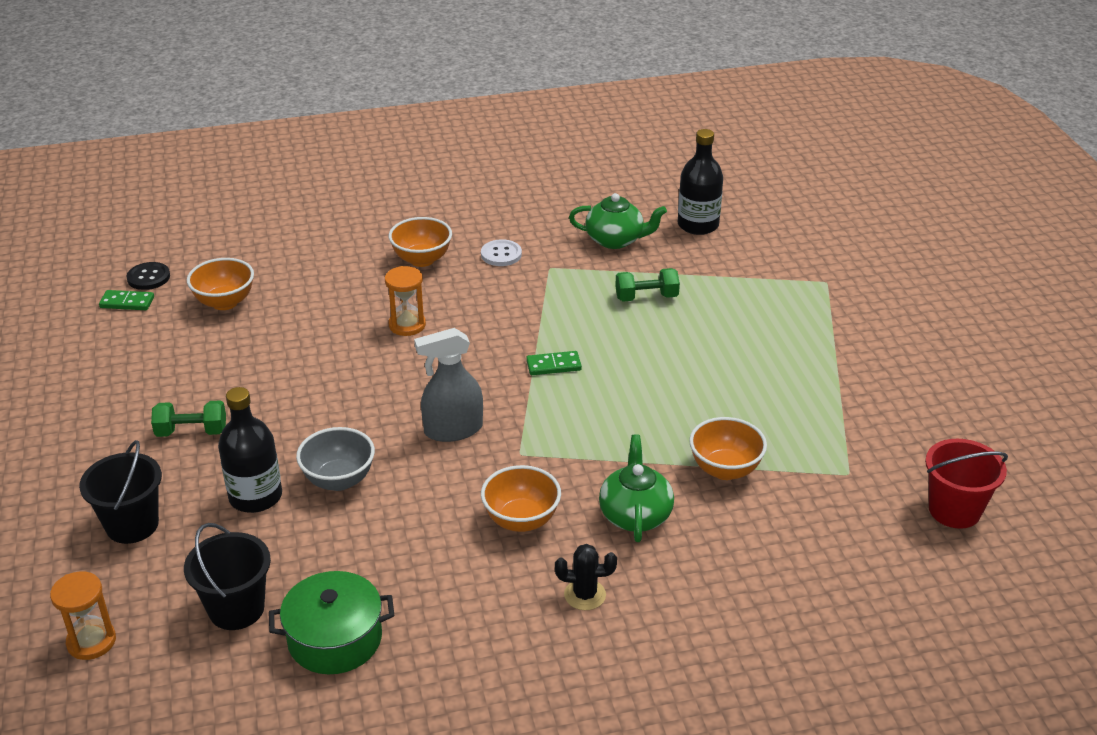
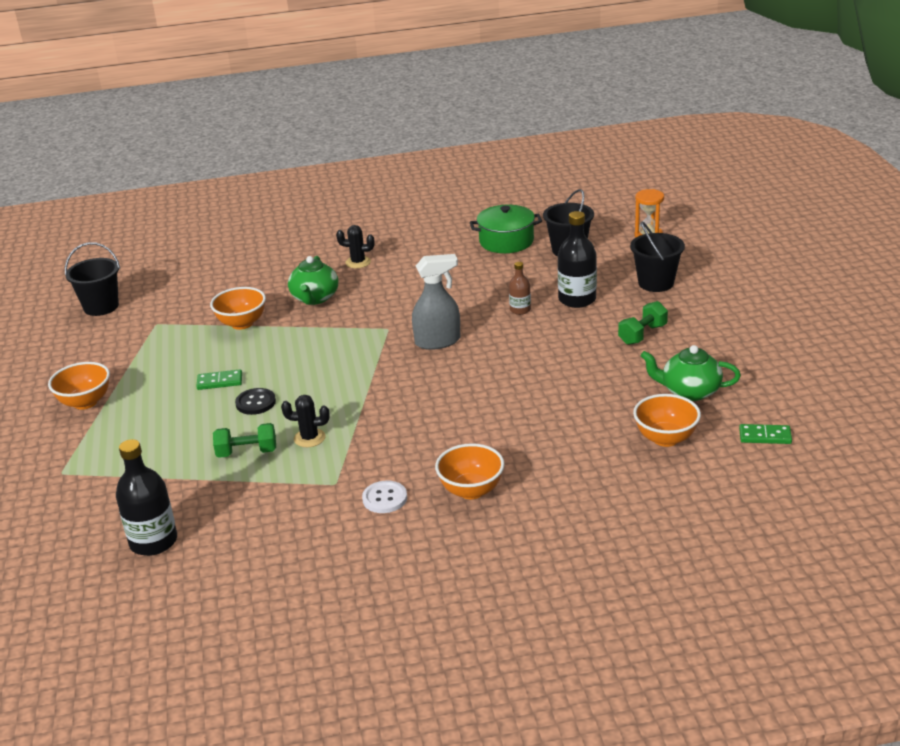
camera: 175 degrees left, 5 degrees down
black button [127,262,170,290] -> black button moved to [235,388,276,415]
green dumbbell [151,400,226,437] -> green dumbbell turned 45 degrees counterclockwise [618,301,668,345]
grey bowl [296,427,375,491] -> brown bottle [509,262,531,315]
orange hourglass [385,266,426,336] -> none
orange bowl [481,465,561,532] -> orange bowl moved to [48,362,110,410]
green domino [526,351,582,375] -> green domino moved to [196,370,242,390]
green teapot [569,193,667,249] -> green teapot moved to [641,345,741,401]
red bucket [925,439,1008,529] -> black bucket [65,242,120,316]
none -> black cactus [281,395,330,447]

